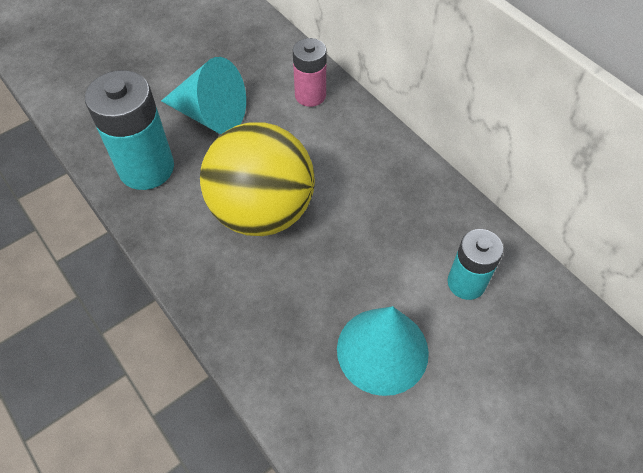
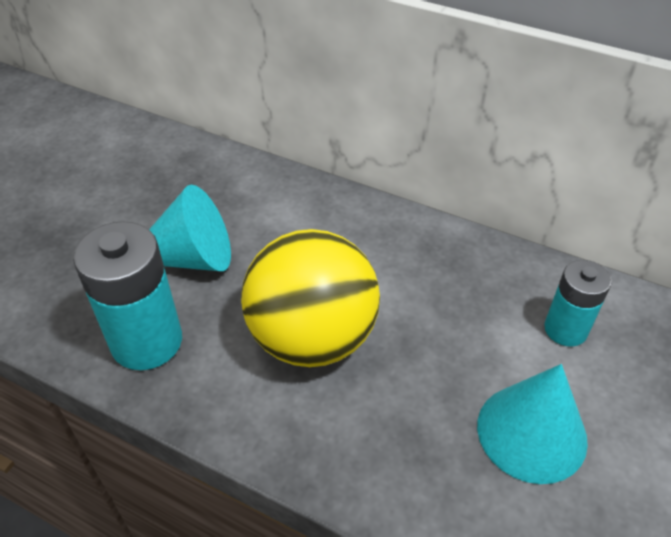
camera: 25 degrees left, 10 degrees down
pink battery [293,38,327,107] -> none

